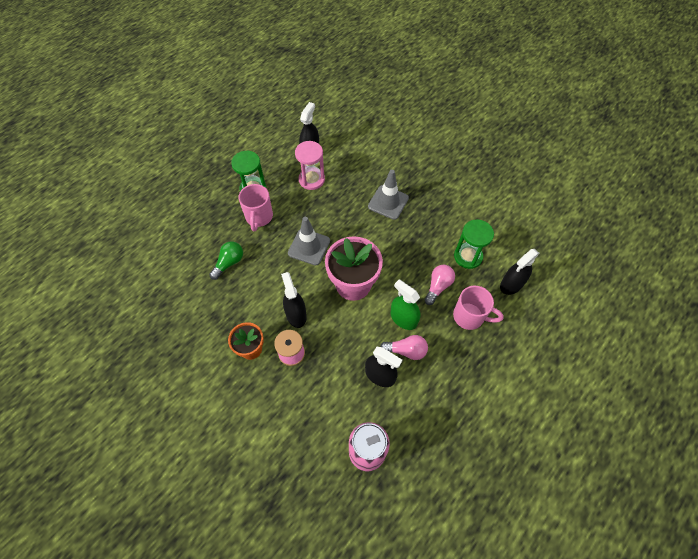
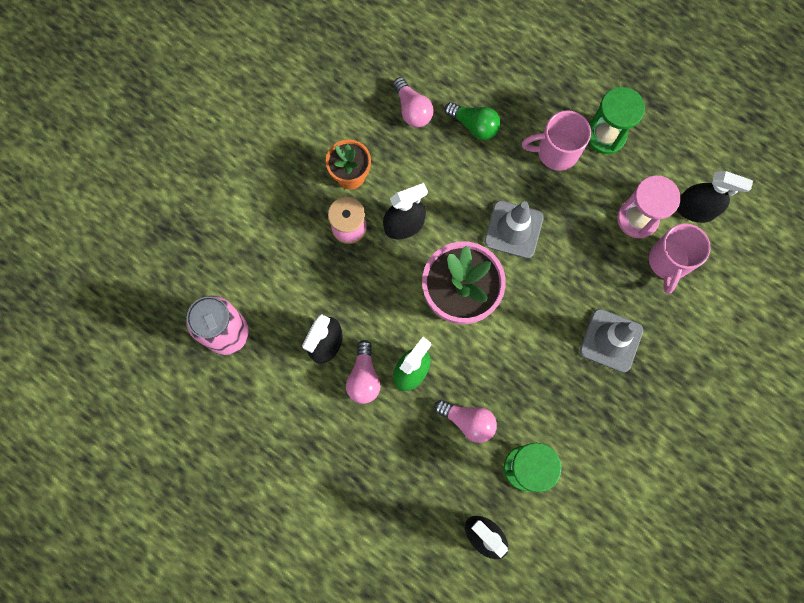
camera: 85 degrees right, 15 degrees up
pink mug [453,286,504,330] -> pink mug moved to [649,223,711,294]
none -> pink light bulb [393,77,434,127]

